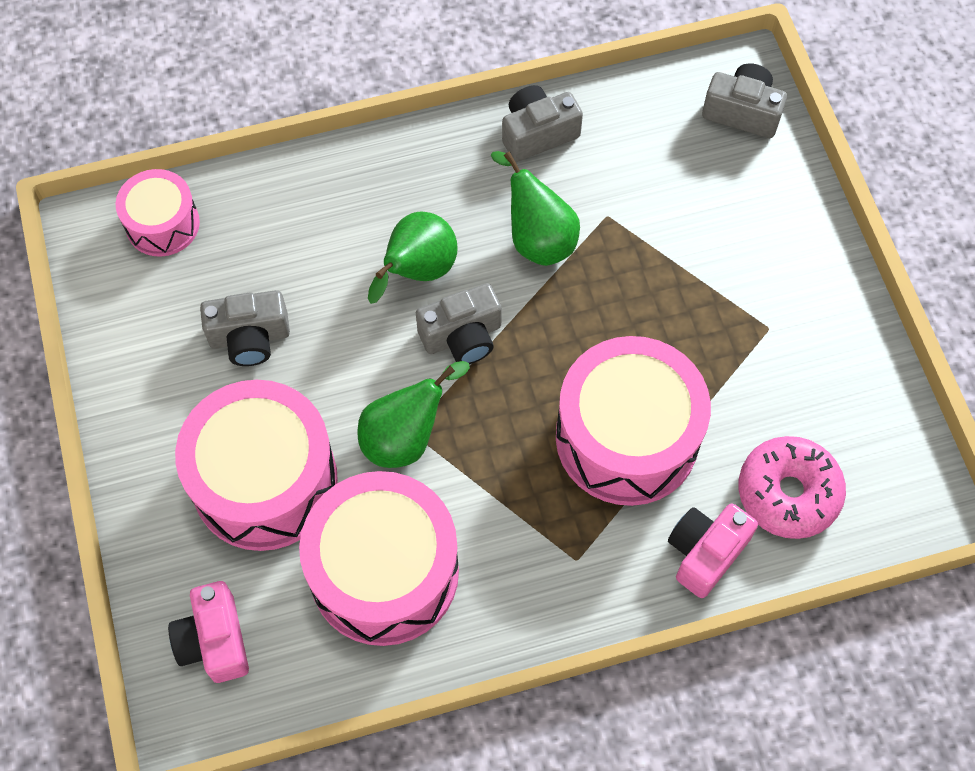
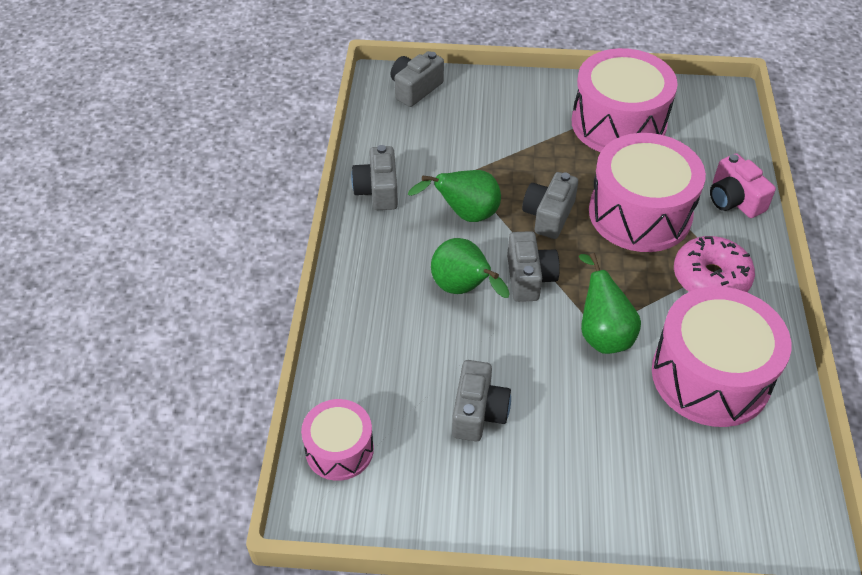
camera: 70 degrees left, 15 degrees down
pink camera [168,581,249,683] -> none
pink drum [175,380,338,551] -> pink drum moved to [572,48,678,152]
pink donut [739,436,846,539] -> pink donut moved to [674,236,755,292]
none -> grey camera [522,172,578,239]

